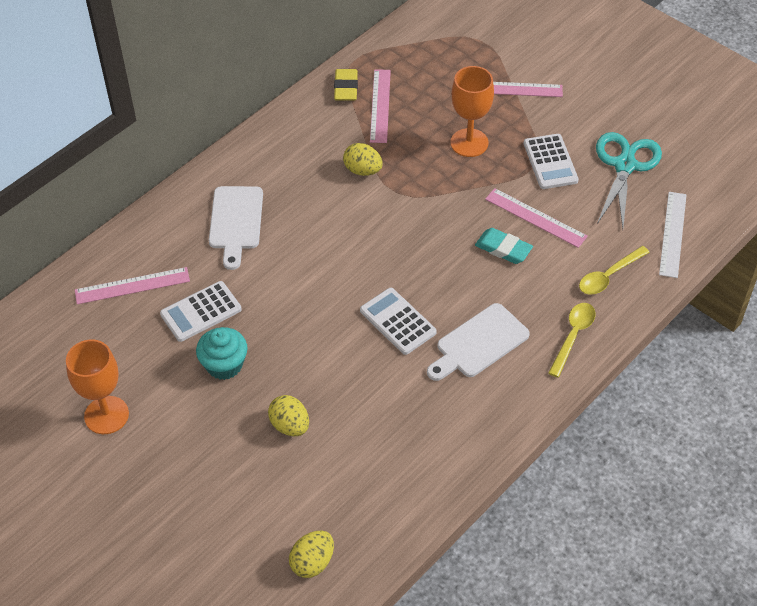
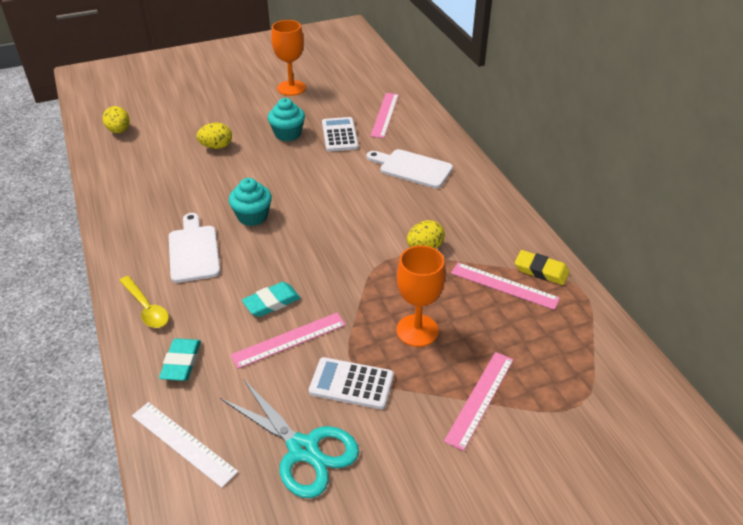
camera: 115 degrees right, 10 degrees down
white calculator [360,288,437,355] -> turquoise cupcake [229,178,272,226]
yellow spoon [579,246,650,295] -> turquoise eraser [159,338,201,381]

